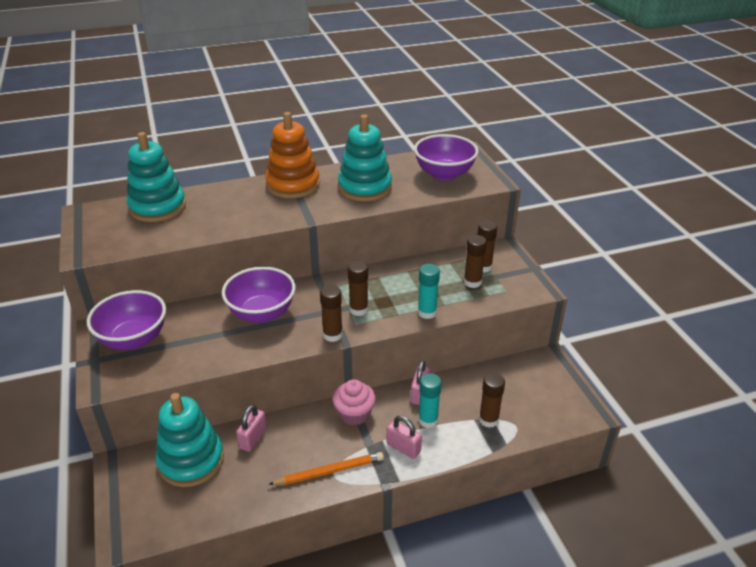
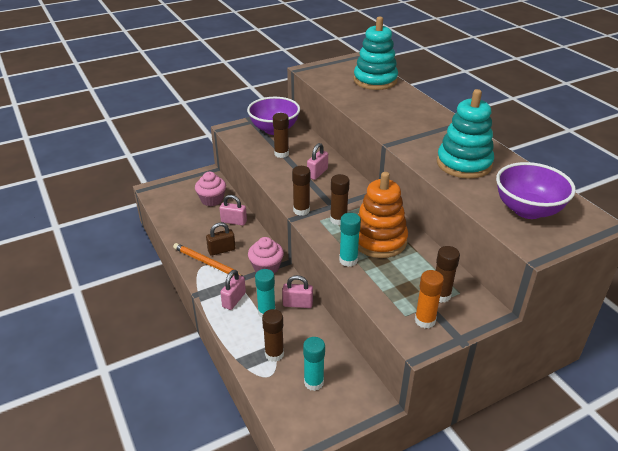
camera: 80 degrees right, 0 degrees up
turquoise stacking toy [155,393,224,487] -> pink cupcake [195,172,226,206]
purple bowl [222,267,296,323] -> pink padlock [307,143,328,180]
orange stacking toy [265,112,320,198] -> orange stacking toy moved to [358,172,408,258]
orange pencil [268,452,384,485] -> orange pencil turned 150 degrees clockwise [173,243,242,276]
brown glue stick [464,235,487,288] -> brown glue stick moved to [273,113,289,158]
none -> brown padlock [206,222,235,256]
none -> turquoise glue stick [303,337,325,391]
none -> orange glue stick [415,270,444,328]

